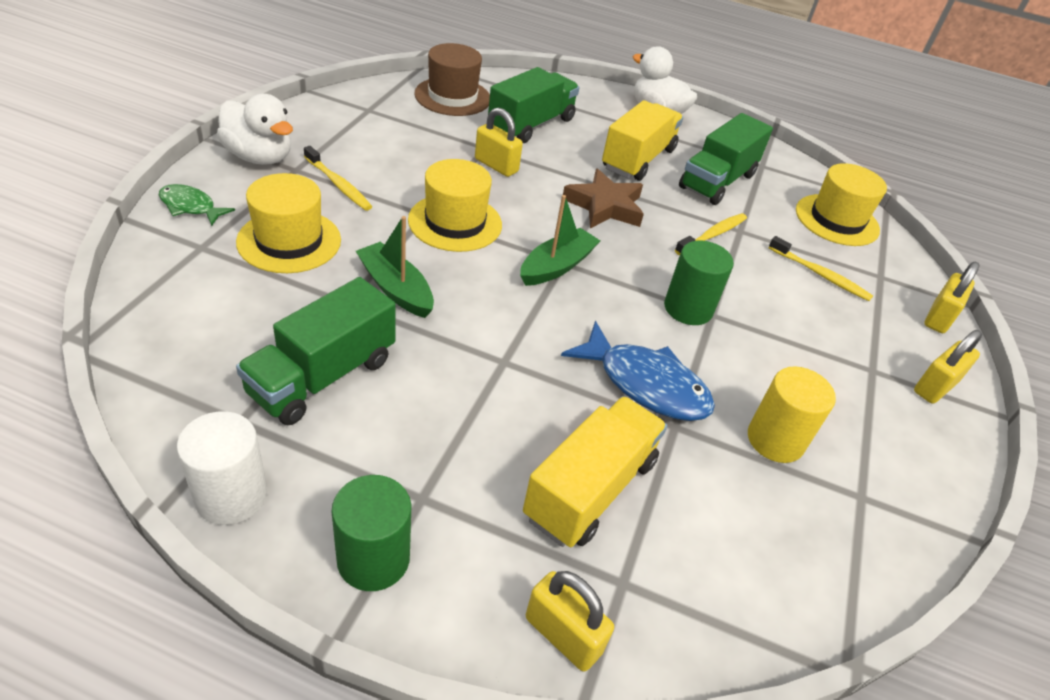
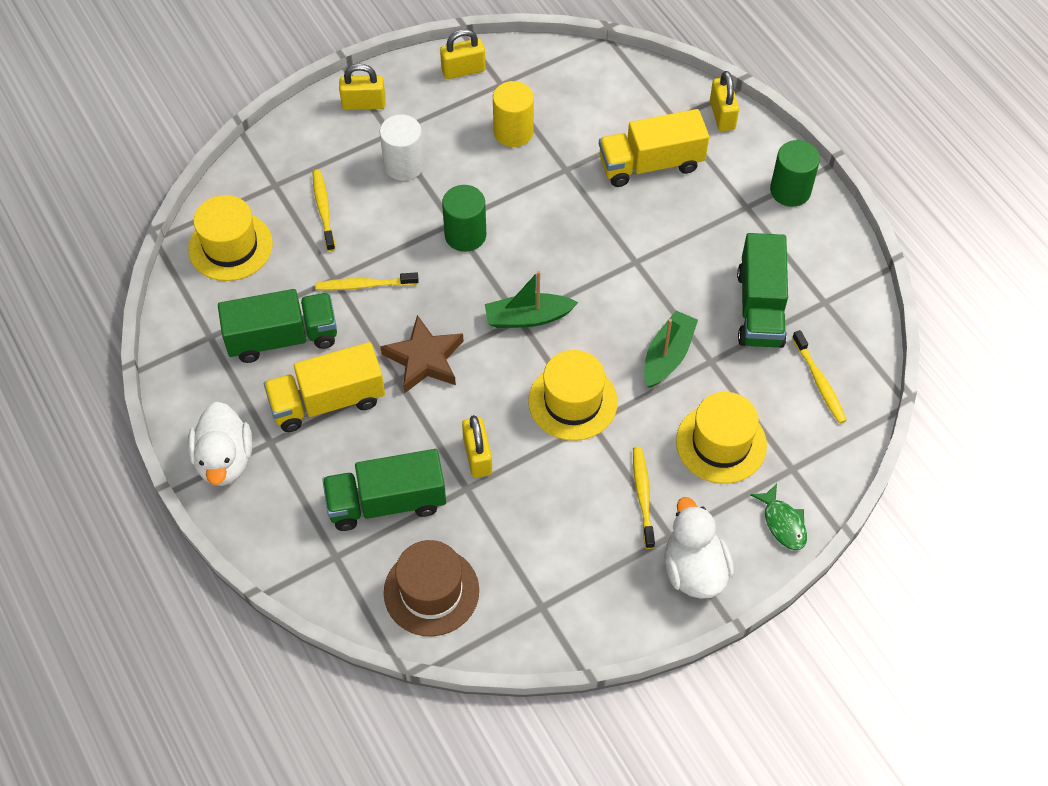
camera: 135 degrees left, 15 degrees up
white cylinder [177,411,268,525] -> white cylinder moved to [379,114,424,181]
green truck [236,277,396,425] -> green truck turned 105 degrees clockwise [737,233,788,348]
green boat [356,216,434,318] -> green boat turned 150 degrees counterclockwise [644,311,698,388]
blue fish [561,321,715,421] -> none
yellow padlock [924,262,980,333] -> yellow padlock moved to [440,29,485,79]
none -> yellow toothbrush [792,330,847,424]

